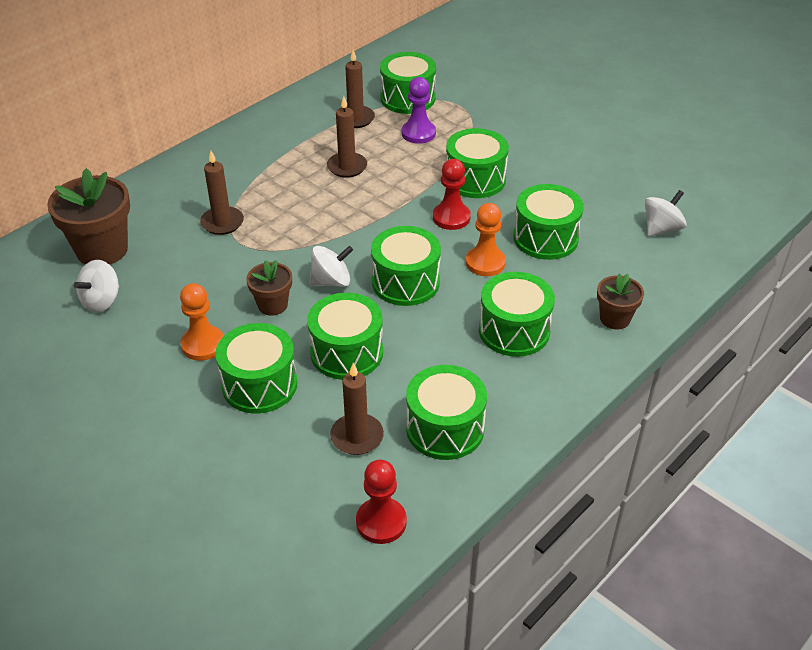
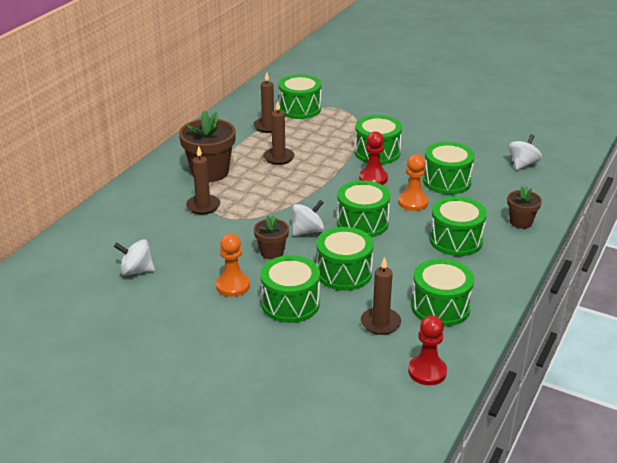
camera: 15 degrees left, 10 degrees down
brown flower pot [47,168,130,265] -> brown flower pot moved to [179,110,236,182]
white spinning top [74,260,119,312] -> white spinning top turned 75 degrees clockwise [114,239,155,275]
purple pawn [402,77,436,144] -> none

